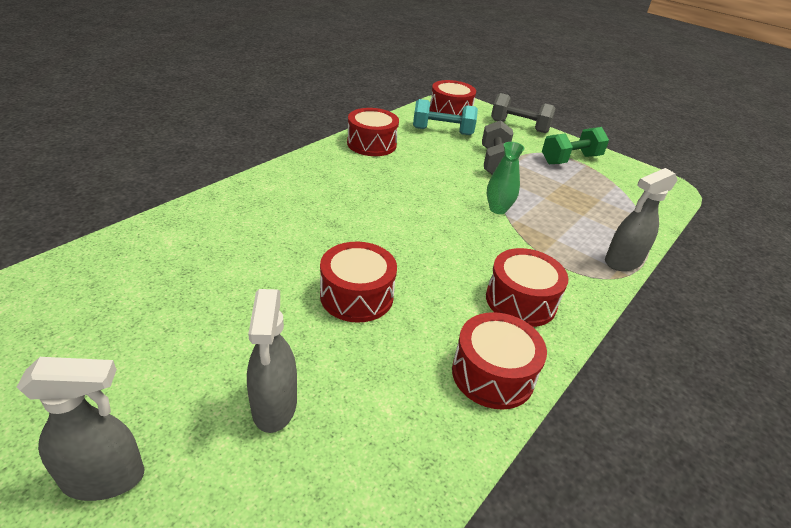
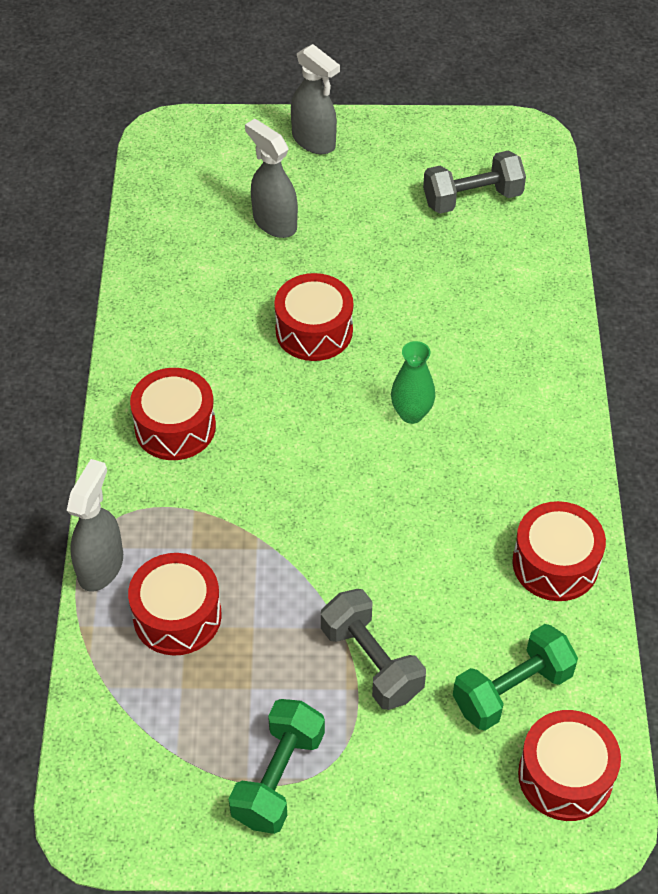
camera: 145 degrees right, 15 degrees up
grey spray bottle [17,357,144,501] -> grey spray bottle turned 90 degrees counterclockwise [291,44,340,154]
turquoise dumbbell [413,99,478,135] -> green dumbbell [453,624,578,731]
red drum [452,312,547,410] -> red drum moved to [128,553,222,656]
green vase [487,142,525,214] -> green vase moved to [391,341,435,424]
grey dumbbell [491,93,555,133] -> grey dumbbell moved to [423,150,526,214]

